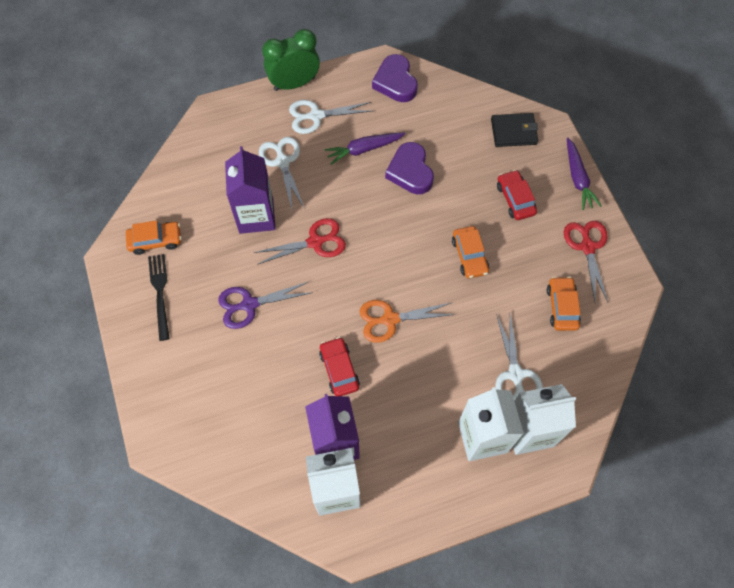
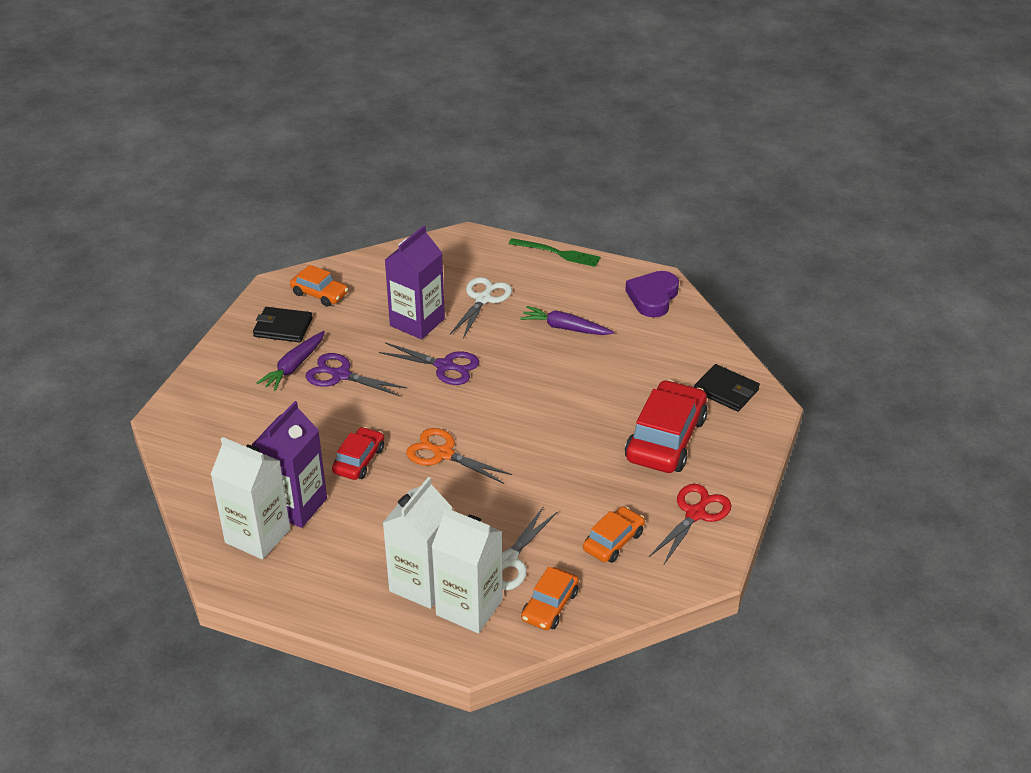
camera: 40 degrees right, 25 degrees down
black fork [148,254,170,341] -> black wallet [253,307,312,342]
red scissors [254,218,346,265] -> purple scissors [379,342,479,385]
green clock [262,29,320,91] -> green fork [509,238,601,267]
white scissors [289,100,372,134] -> none
purple heart [385,142,434,194] -> none
orange car [452,226,489,278] -> orange car moved to [521,567,579,630]
red car [497,170,537,220] -> red car [625,380,708,473], size x1.81
purple carrot [567,137,602,210] -> purple carrot moved to [257,331,325,391]

